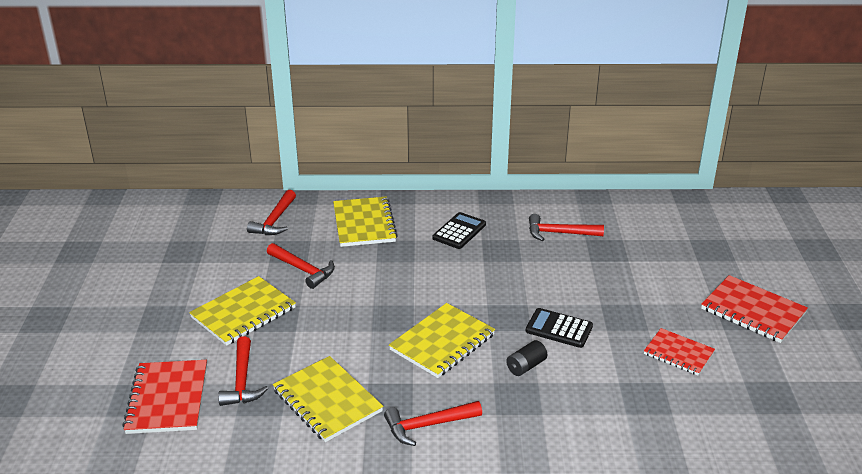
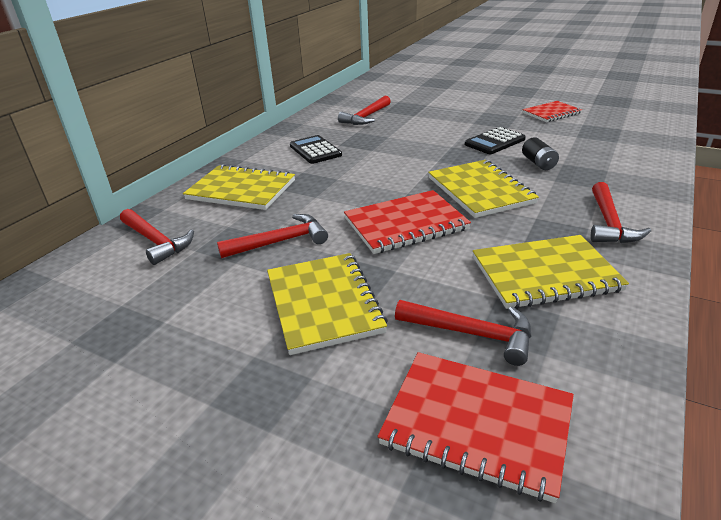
camera: 60 degrees left, 0 degrees up
red notebook [701,275,808,343] -> red notebook moved to [344,190,471,254]

